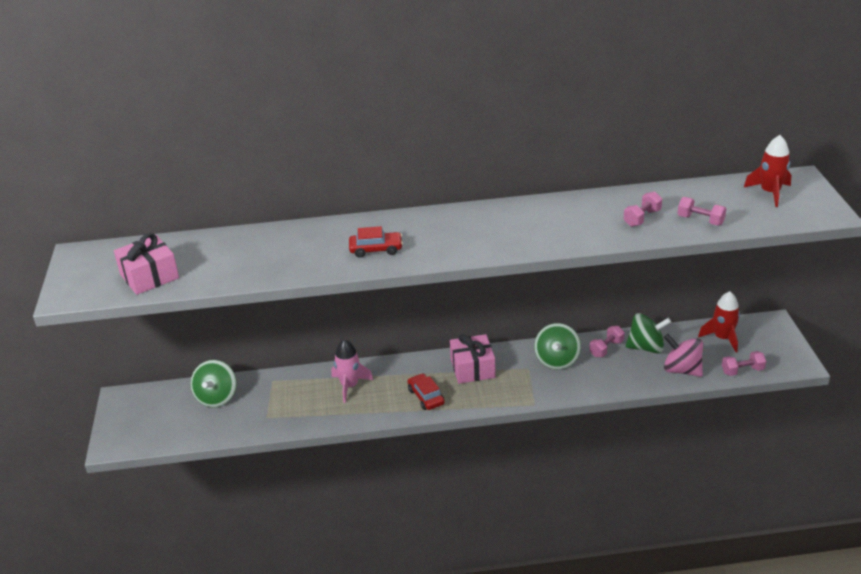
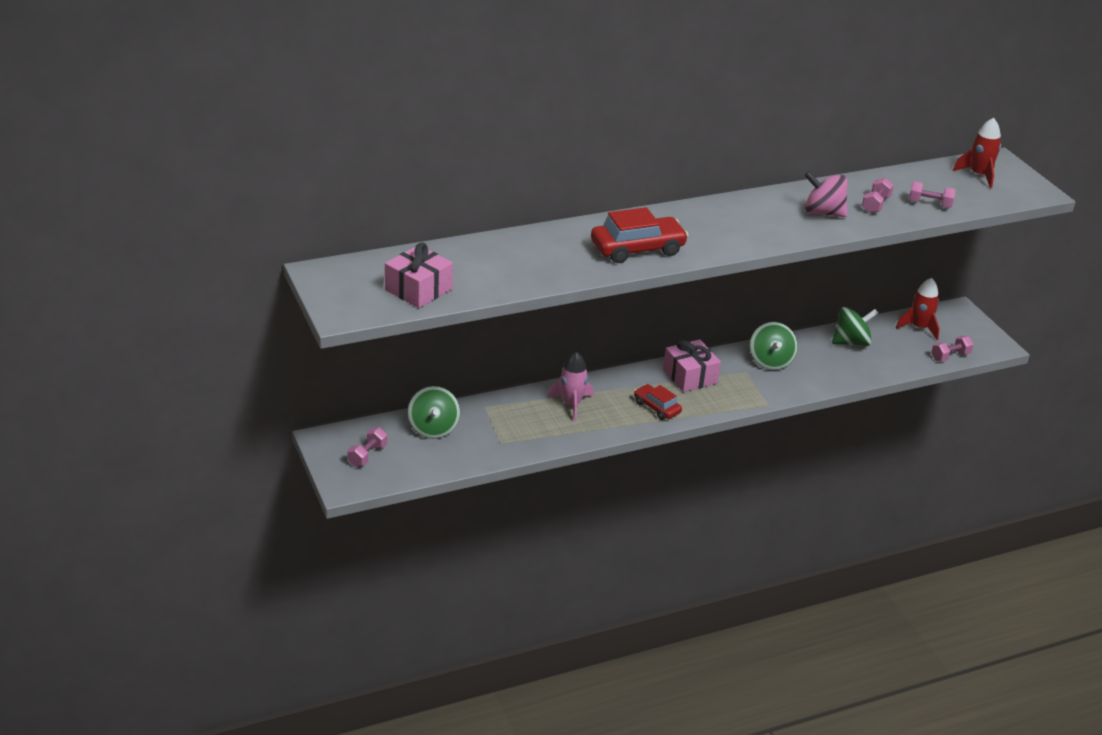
camera: 20 degrees left, 0 degrees up
red car [349,226,403,258] -> red car [591,207,688,263], size x1.69
pink dumbbell [589,326,625,357] -> pink dumbbell moved to [347,427,387,467]
pink spinning top [664,334,703,377] -> pink spinning top moved to [804,171,848,217]

